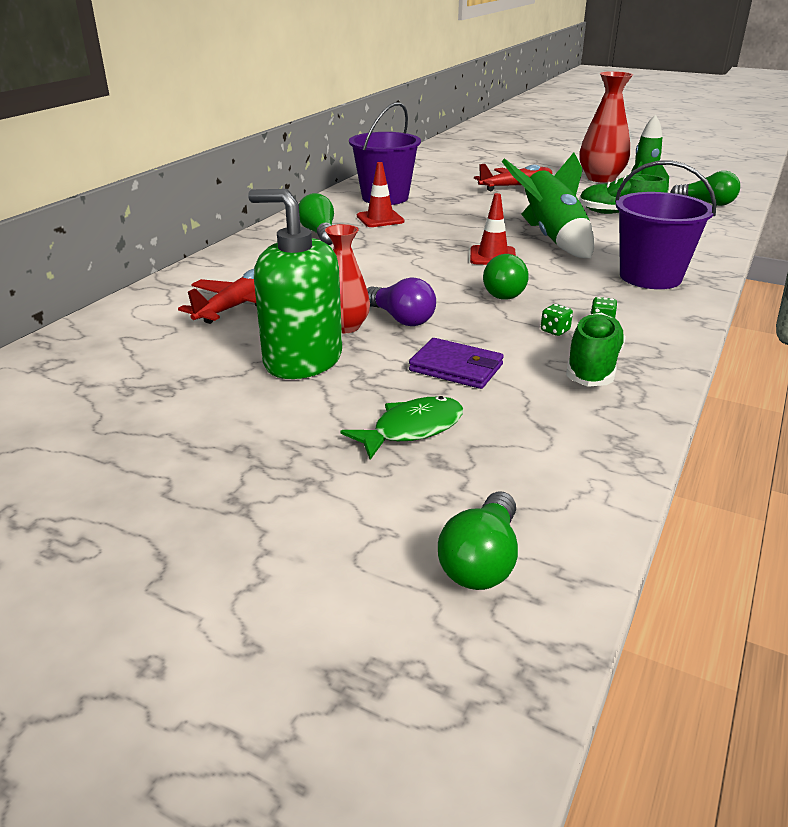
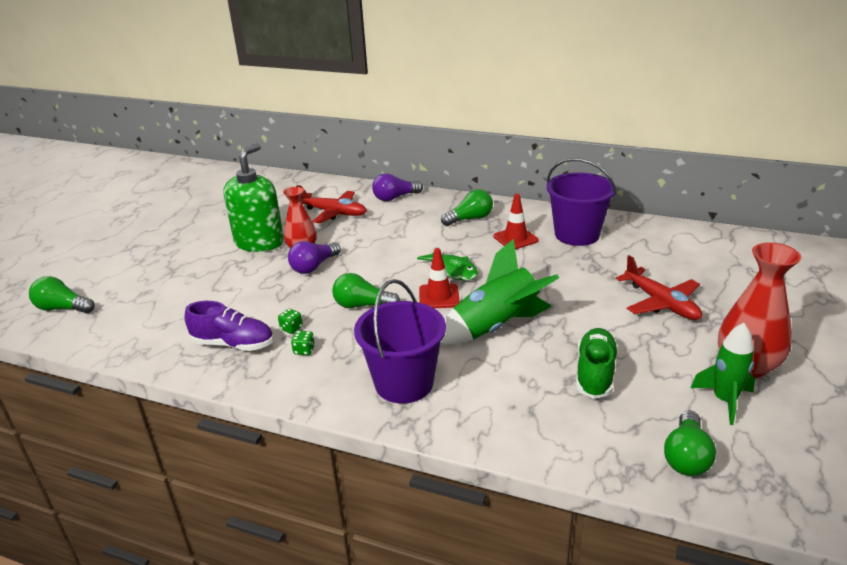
camera: 85 degrees right, 0 degrees up
green fish [341,396,463,460] -> green fish moved to [417,252,478,280]
purple wallet [409,338,504,389] -> none
green shoe [566,313,626,387] -> purple shoe [185,301,274,351]
none -> purple light bulb [372,173,423,201]

